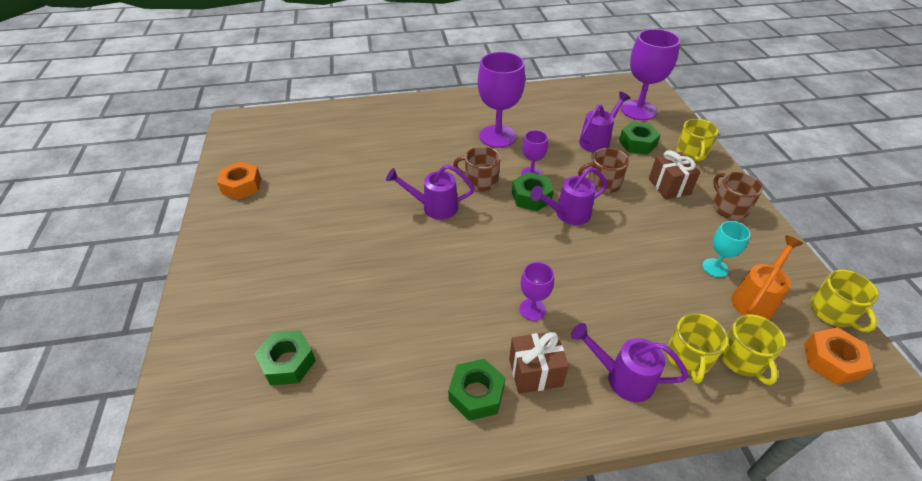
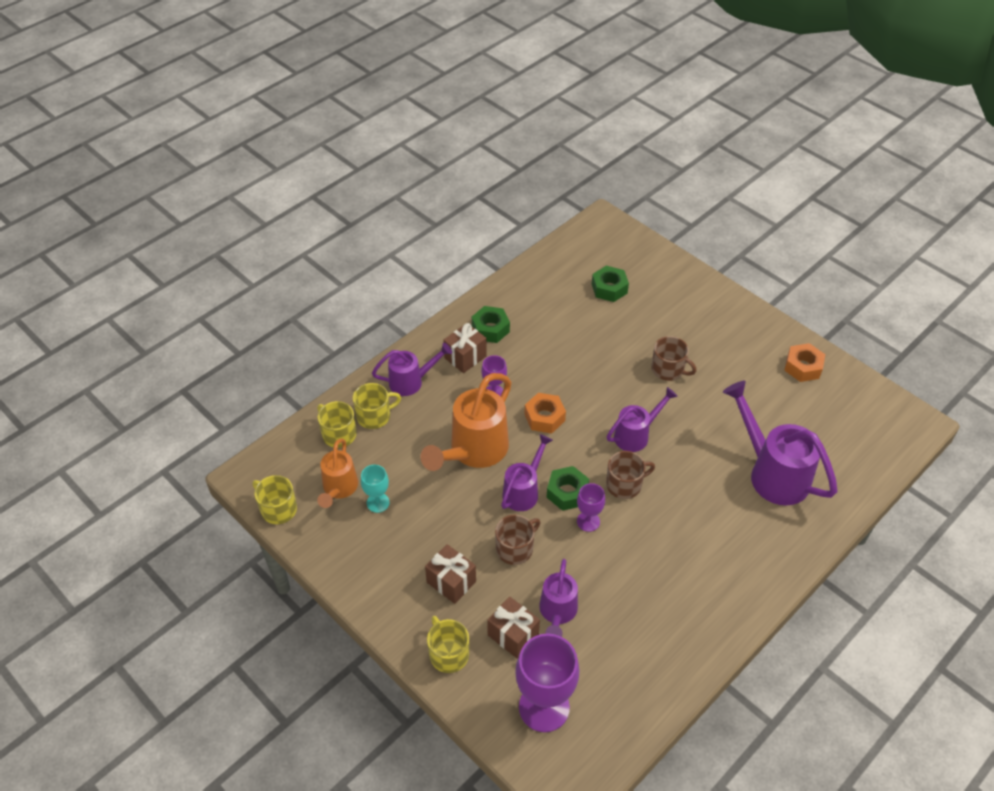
camera: 145 degrees right, 5 degrees up
purple goblet [478,52,525,148] -> none
green nut [619,122,661,155] -> brown gift [487,596,540,659]
yellow mug [667,313,728,384] -> yellow mug turned 90 degrees clockwise [353,383,401,429]
brown mug [713,172,763,220] -> brown mug moved to [651,336,697,381]
orange nut [804,327,873,385] -> orange nut moved to [525,393,566,434]
none -> orange watering can [421,373,512,471]
none -> purple watering can [723,381,837,505]

